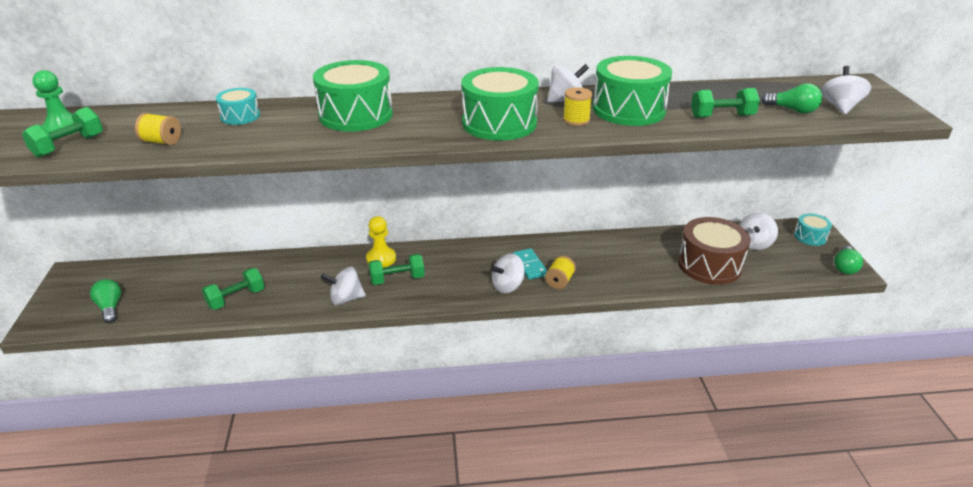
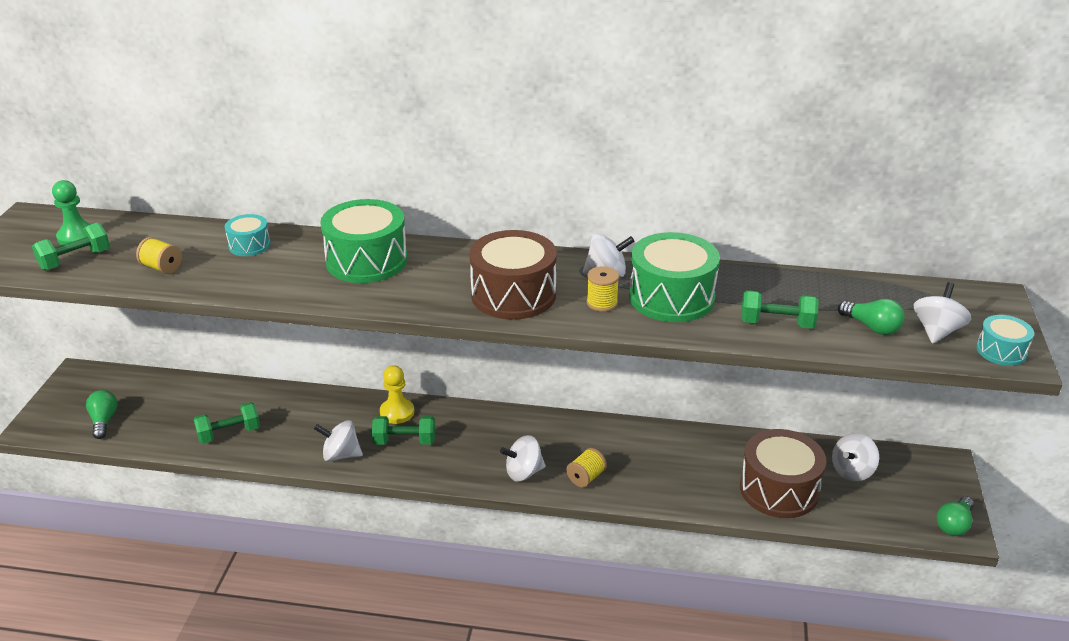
camera: 15 degrees right, 0 degrees up
green drum [461,67,539,141] -> brown drum [469,230,557,320]
turquoise domino [513,248,547,280] -> none
turquoise drum [794,213,832,246] -> turquoise drum moved to [976,315,1034,366]

